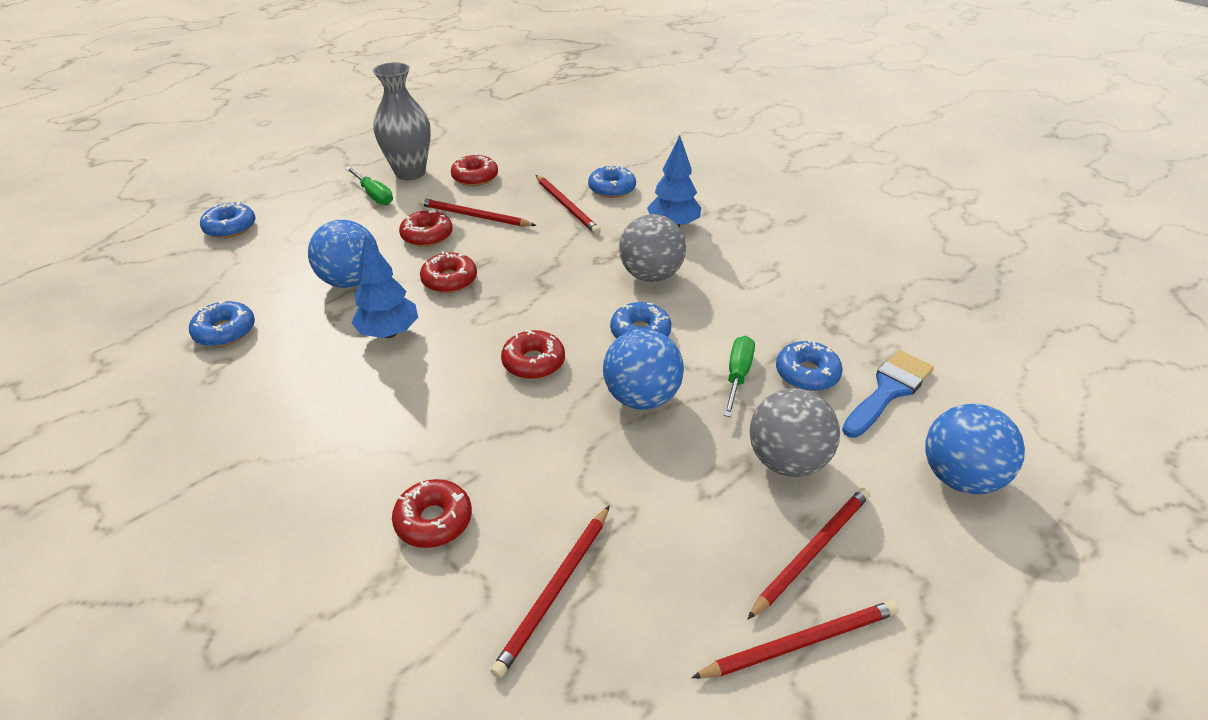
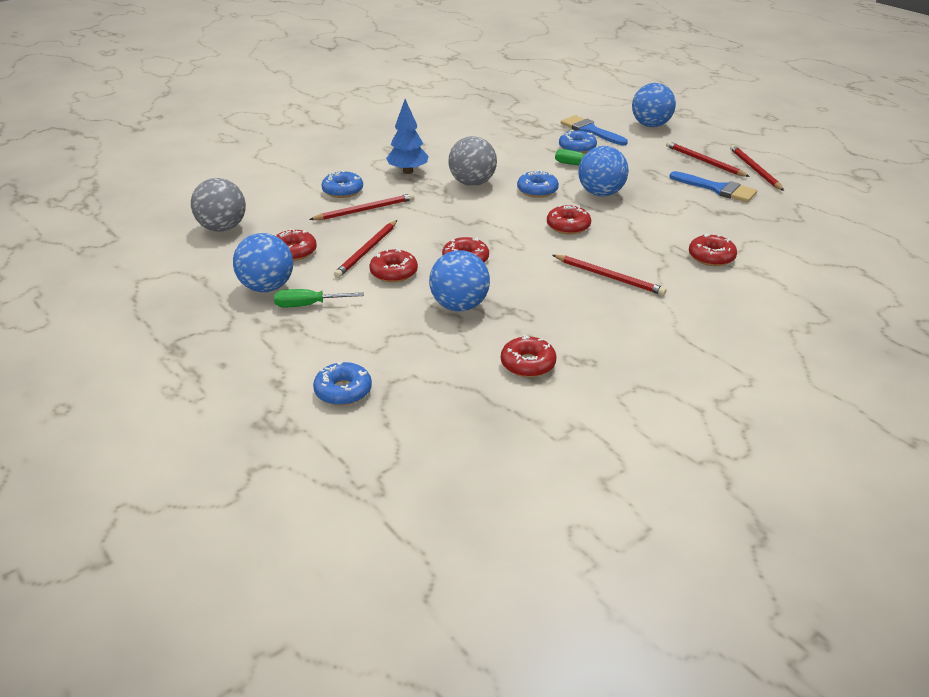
camera: 85 degrees left, 5 degrees down
blue donut [189,301,255,347] -> red donut [501,335,556,377]
green screwdriver [345,167,393,205] -> green screwdriver turned 150 degrees counterclockwise [274,289,364,307]
blue tree [351,235,418,338] -> none
grey vase [373,62,431,180] -> blue ball [233,233,293,292]
red pencil [491,505,610,678] -> red pencil moved to [553,255,666,295]
grey ball [750,388,840,477] -> grey ball moved to [191,178,246,232]
none -> blue brush [670,171,757,202]

